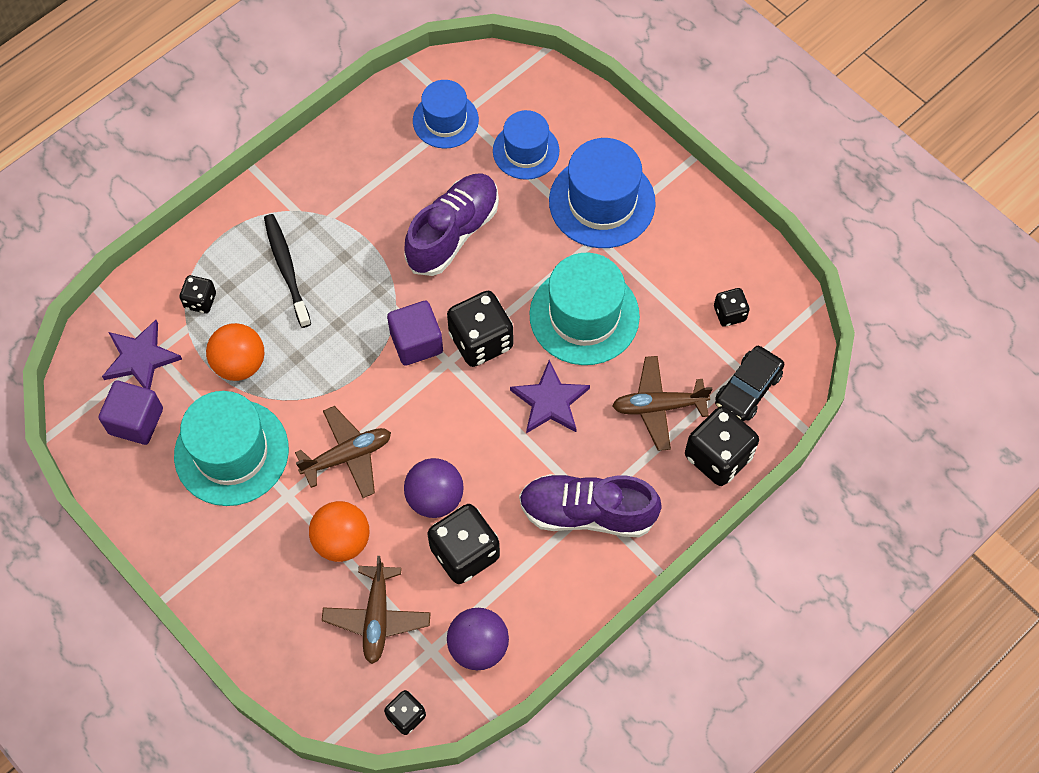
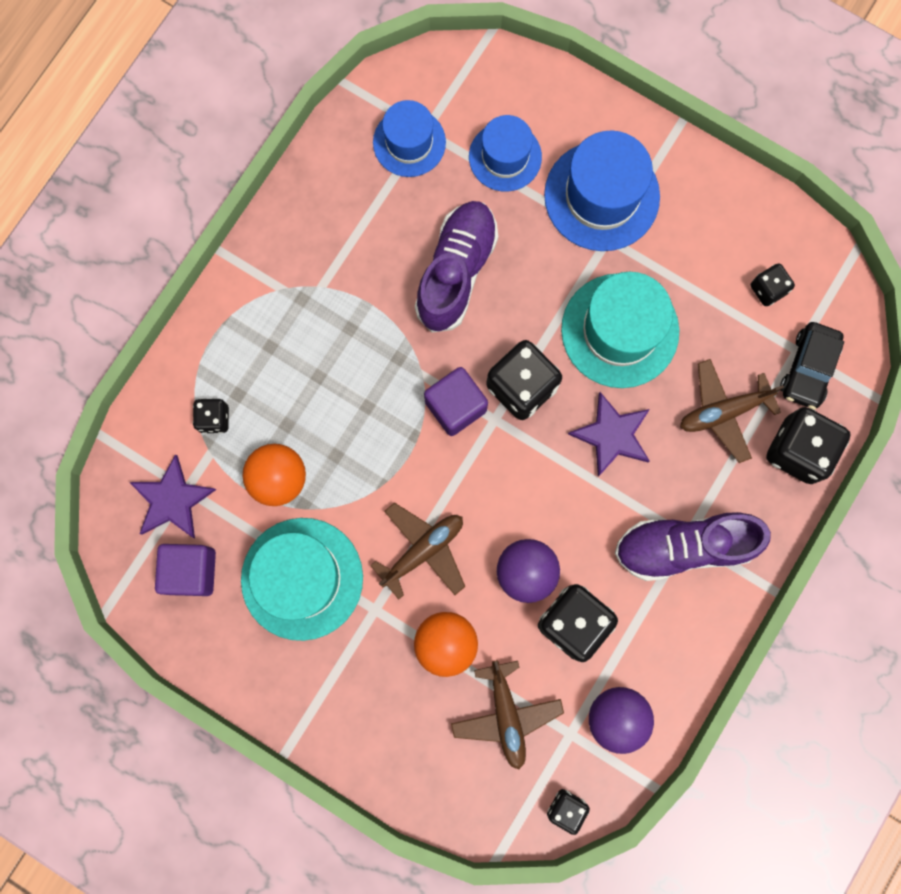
camera: 15 degrees left, 15 degrees up
black toothbrush [264,214,311,328] -> none

